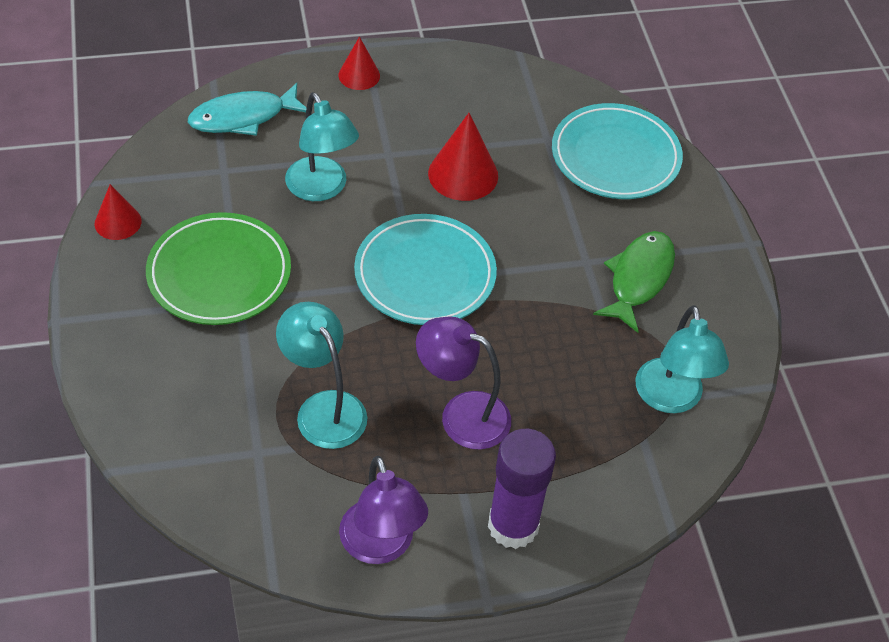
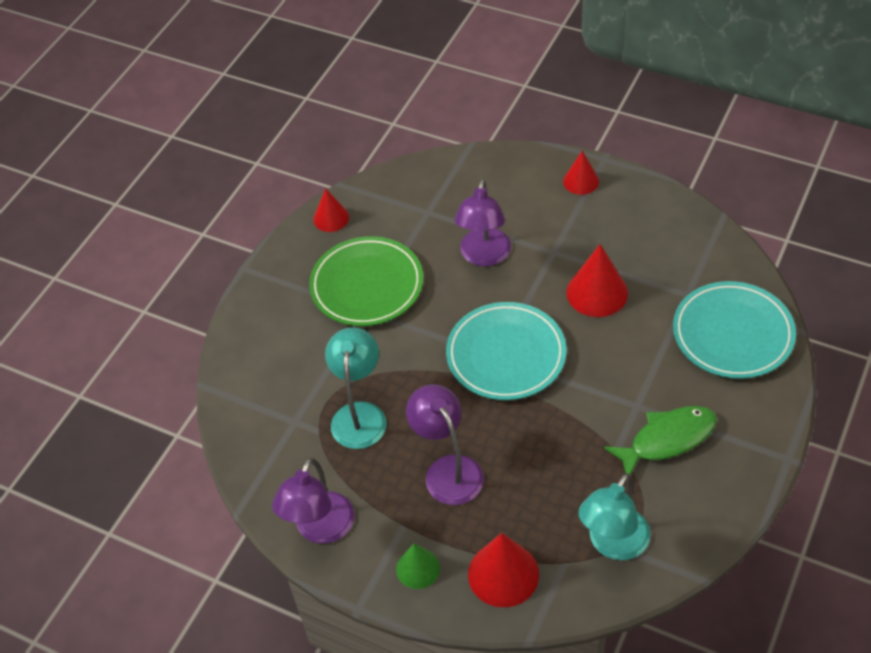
camera: 45 degrees right, 0 degrees up
turquoise fish [188,83,307,136] -> none
turquoise lamp [285,92,359,201] -> purple lamp [455,179,511,266]
purple glue stick [488,429,556,549] -> green cone [396,543,440,589]
none -> red cone [468,533,539,607]

